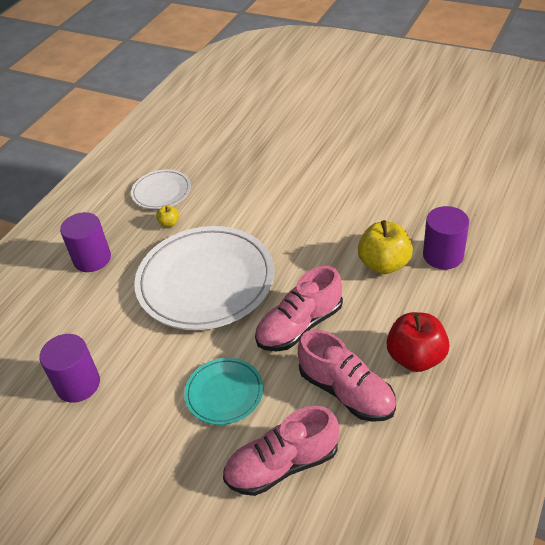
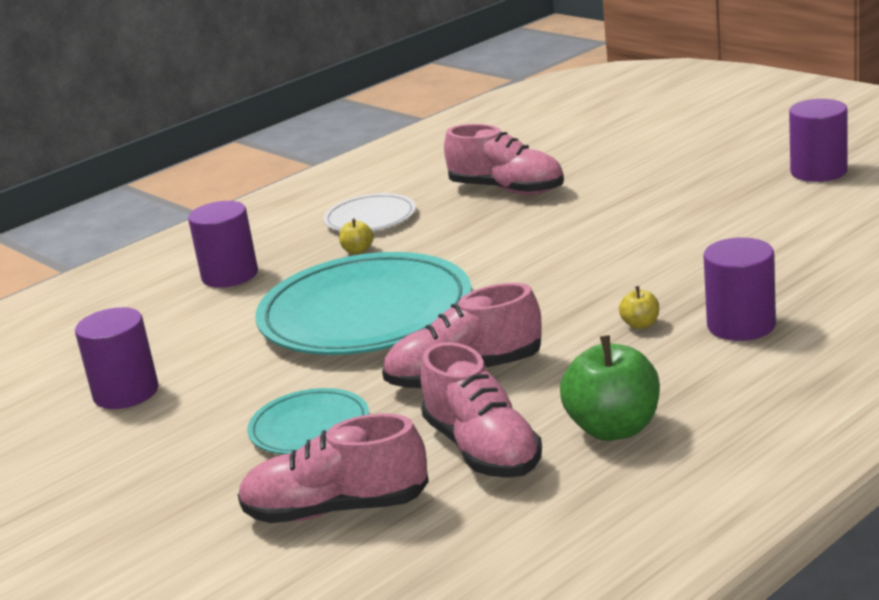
camera: 20 degrees right, 20 degrees down
white plate [134,226,274,330] -> turquoise plate [256,252,471,355]
yellow apple [358,220,413,274] -> yellow apple [619,286,659,329], size x0.46
red apple [386,312,449,372] -> green apple [560,335,660,441]
none -> pink shoe [444,124,564,195]
none -> purple cylinder [789,99,848,182]

